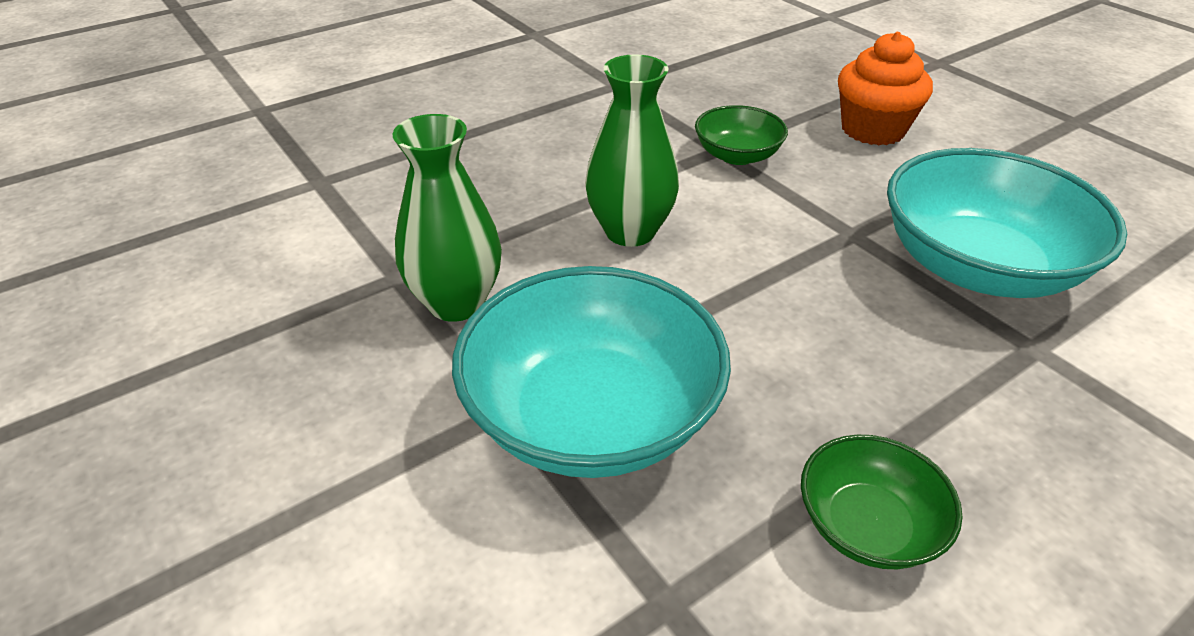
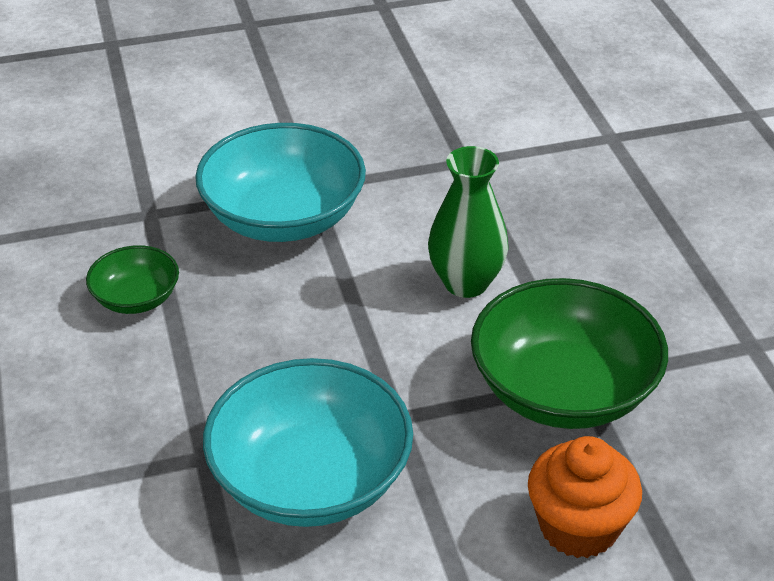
camera: 110 degrees right, 0 degrees up
green vase [393,114,502,322] -> none
green bowl [695,105,788,165] -> green bowl [471,278,668,429], size x1.95

